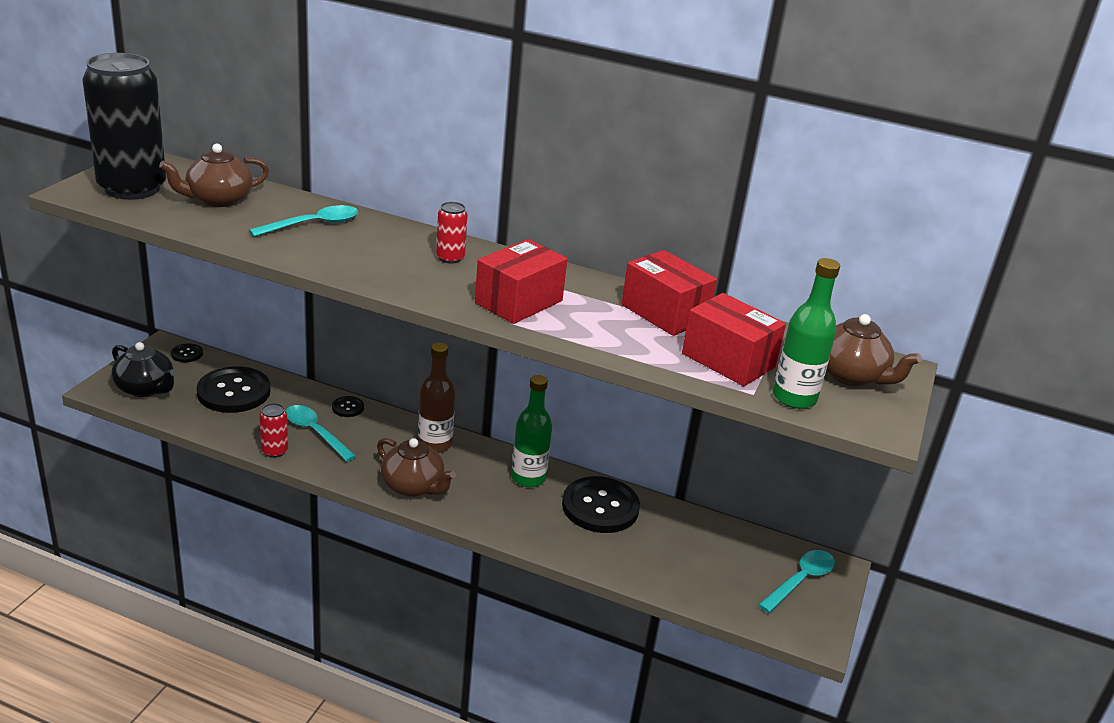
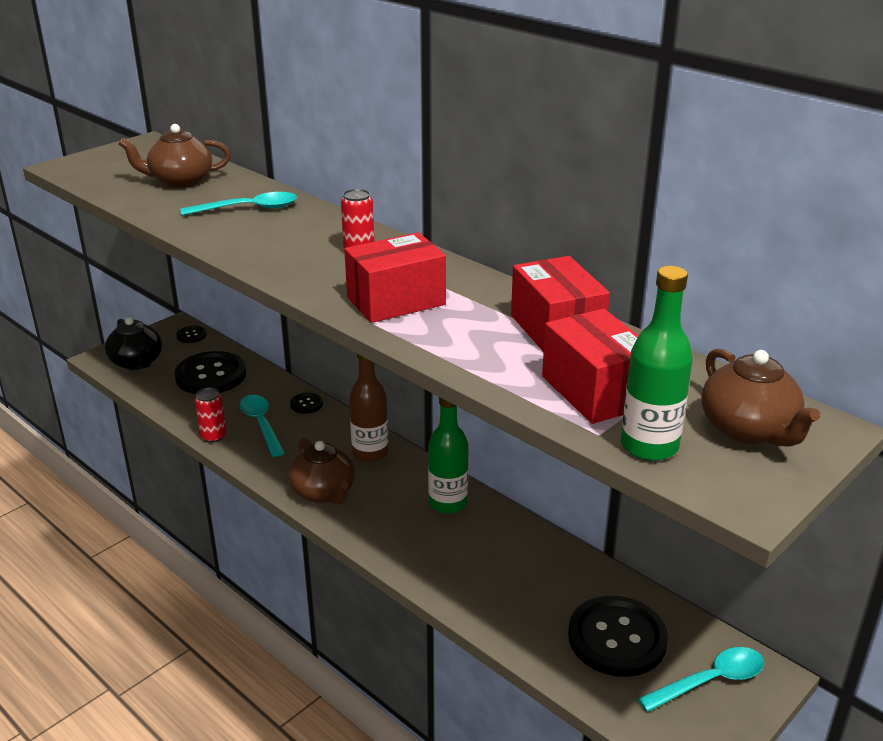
camera: 25 degrees right, 0 degrees up
black can [83,53,166,200] -> none
black button [562,476,640,533] -> black button moved to [568,596,668,677]

